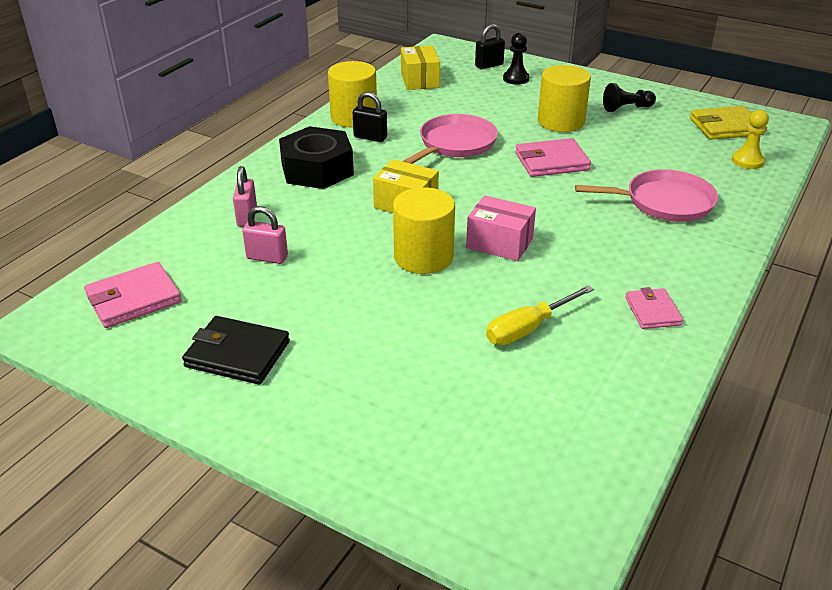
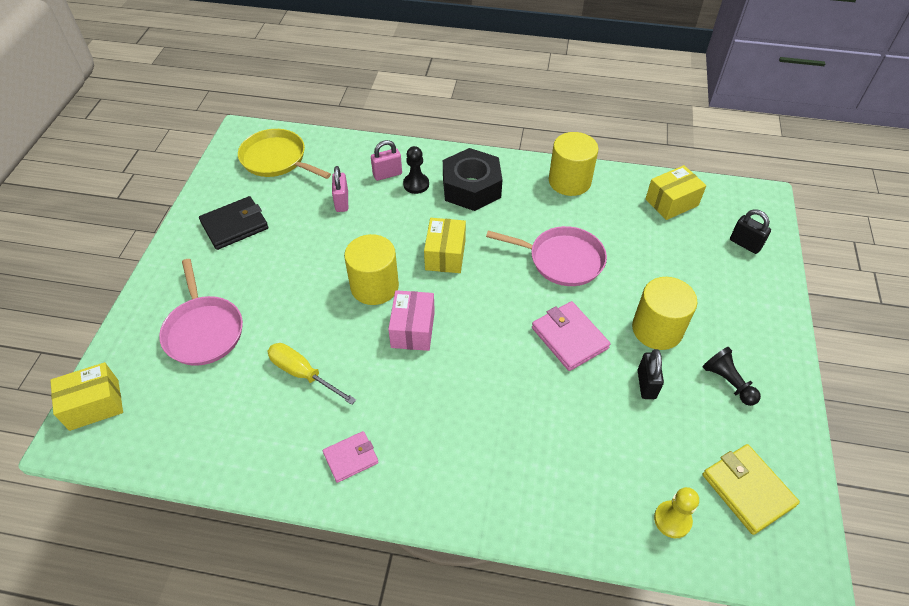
camera: 70 degrees right, 15 degrees up
pink wallet [84,262,182,328] -> yellow pan [238,129,331,179]
black wallet [182,316,290,385] -> black wallet turned 60 degrees clockwise [199,196,269,250]
black padlock [353,92,387,142] -> black padlock moved to [638,349,664,399]
black pawn [503,33,529,85] -> black pawn moved to [403,146,429,194]
pink pan [575,169,718,222] -> pink pan moved to [159,259,243,366]
none -> yellow box [50,362,123,431]

